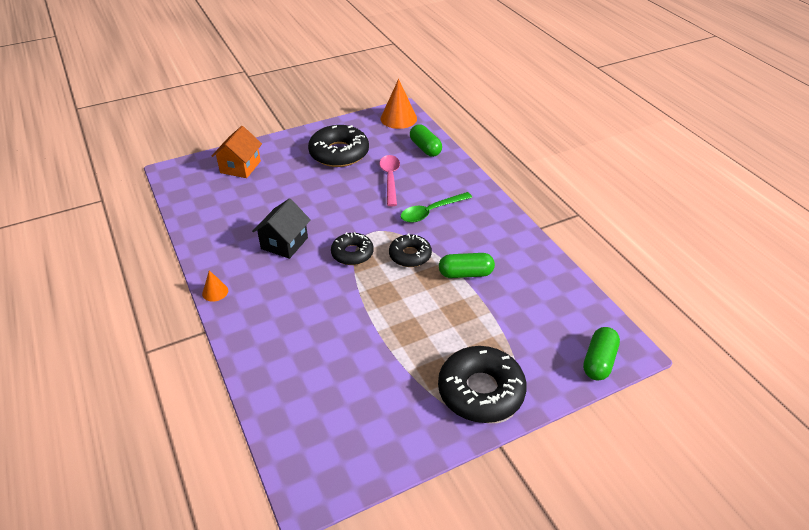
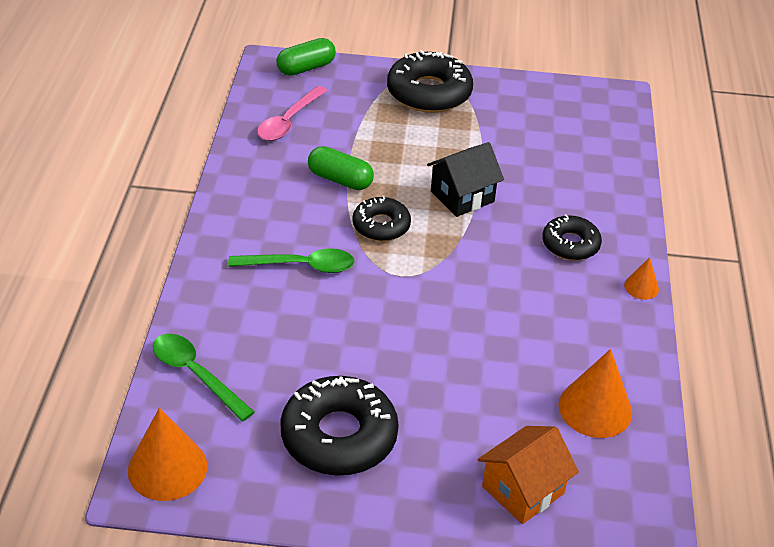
camera: 150 degrees left, 0 degrees up
black house [252,198,311,259] -> black house moved to [427,142,504,217]
black donut [331,232,374,265] -> black donut moved to [542,214,602,260]
pink spoon [379,155,400,206] -> pink spoon moved to [257,86,327,141]
green capsule [410,124,442,157] -> green spoon [153,334,255,421]
none -> orange cone [558,349,632,438]

